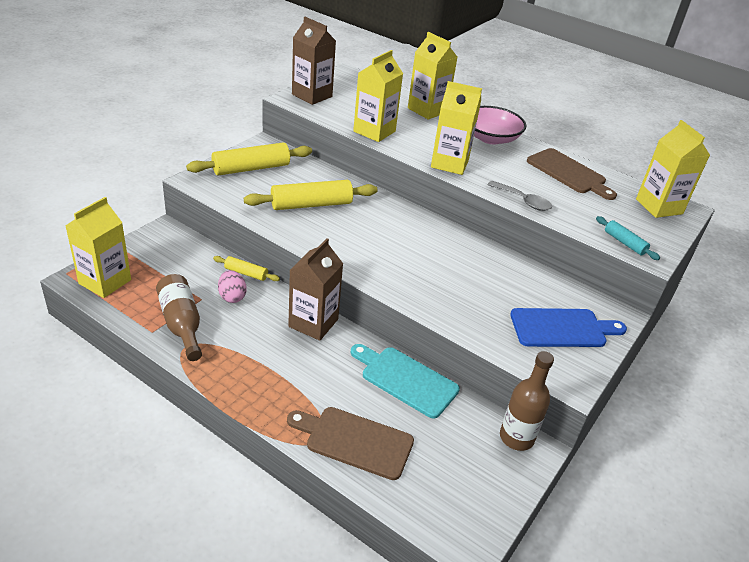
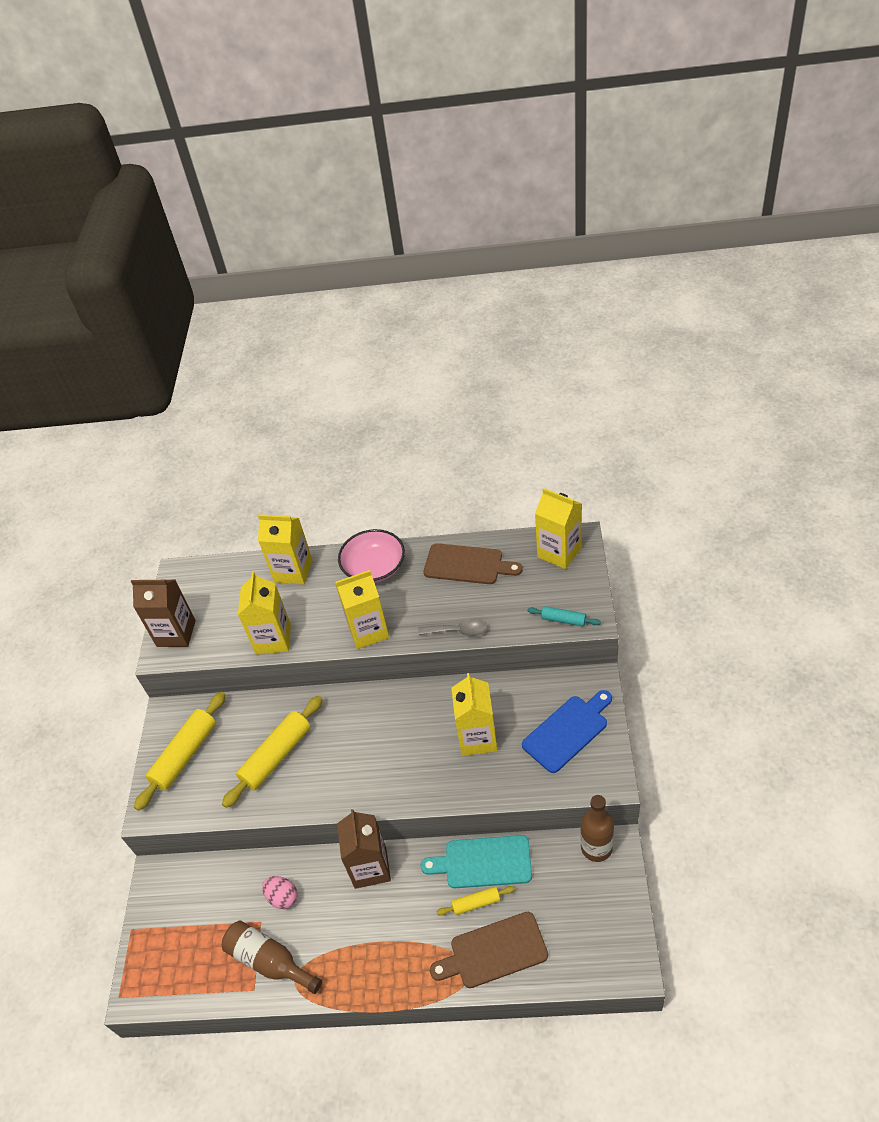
camera: 25 degrees left, 10 degrees up
yellow carton [65,197,131,298] -> yellow carton moved to [451,673,497,756]
yellow rolling pin [213,256,280,281] -> yellow rolling pin moved to [437,886,515,916]

